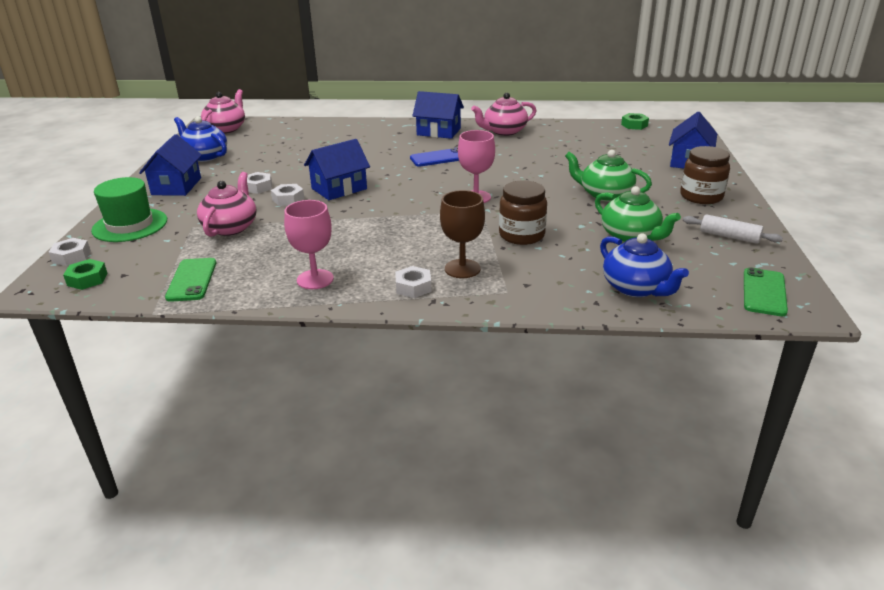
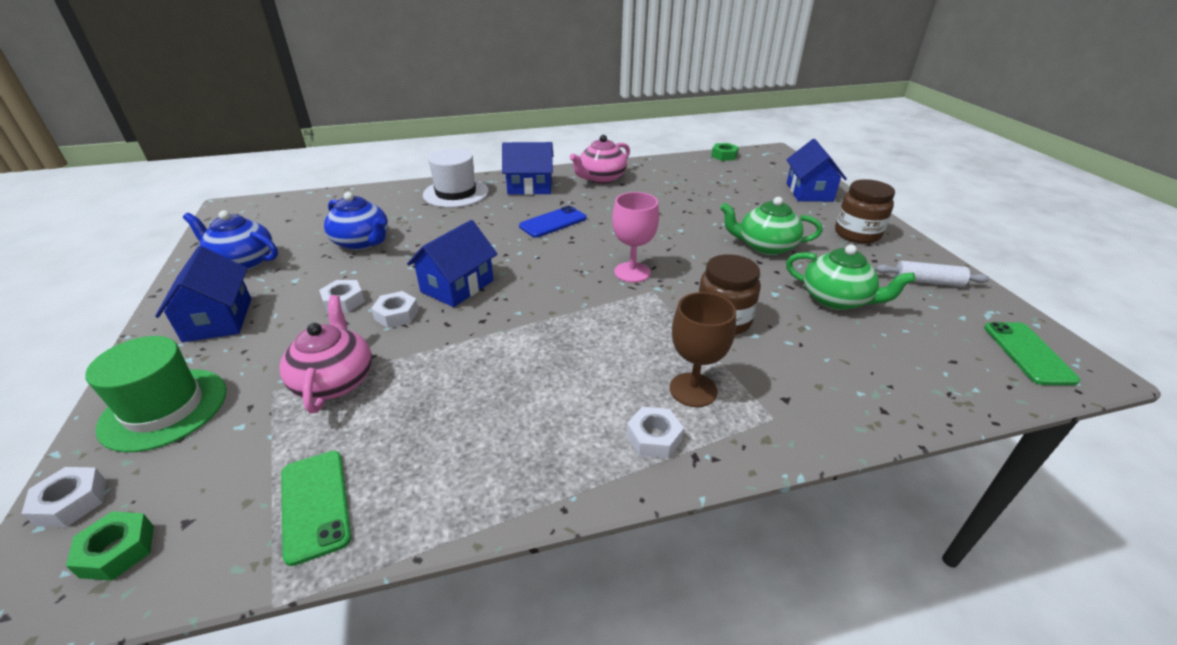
camera: 20 degrees left, 5 degrees up
pink teapot [201,89,245,134] -> none
pink goblet [284,200,334,289] -> none
blue teapot [600,233,689,297] -> blue teapot moved to [324,192,388,250]
none -> white hat [423,149,489,208]

